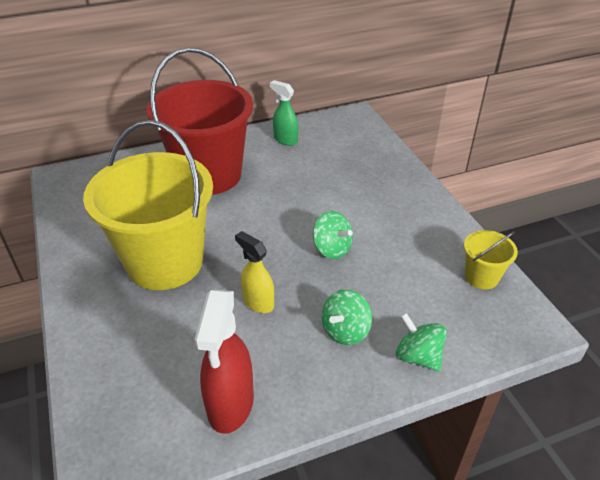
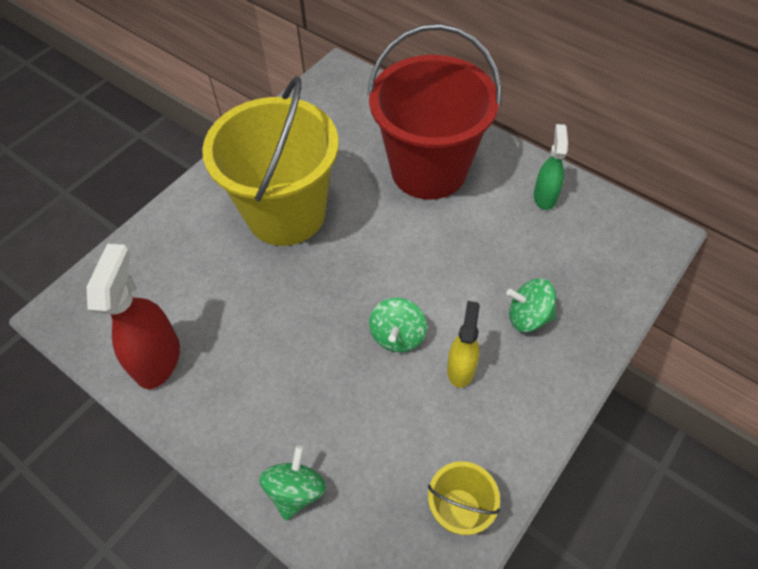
camera: 60 degrees right, 15 degrees up
red spray bottle [194,290,254,434] -> red spray bottle turned 120 degrees clockwise [87,244,180,389]
yellow spray bottle [235,231,274,313] -> yellow spray bottle moved to [447,301,480,388]
green spinning top [322,289,372,345] -> green spinning top moved to [506,278,556,332]

